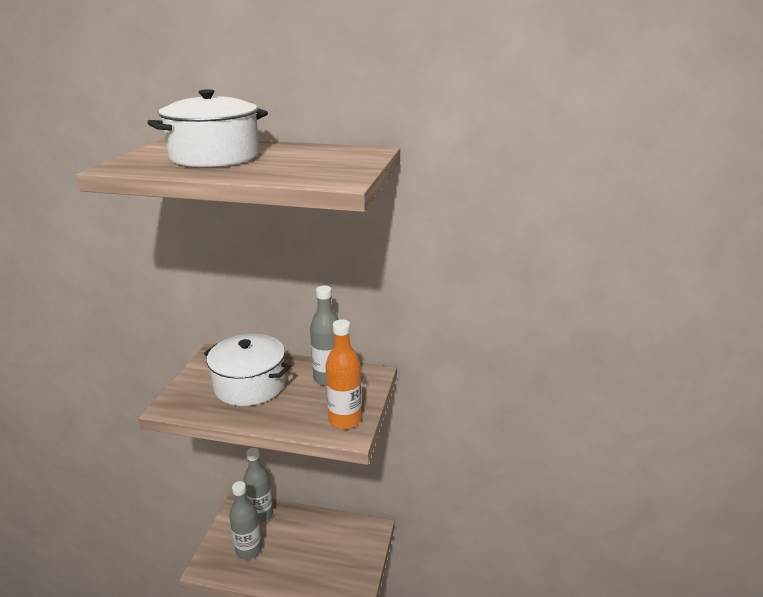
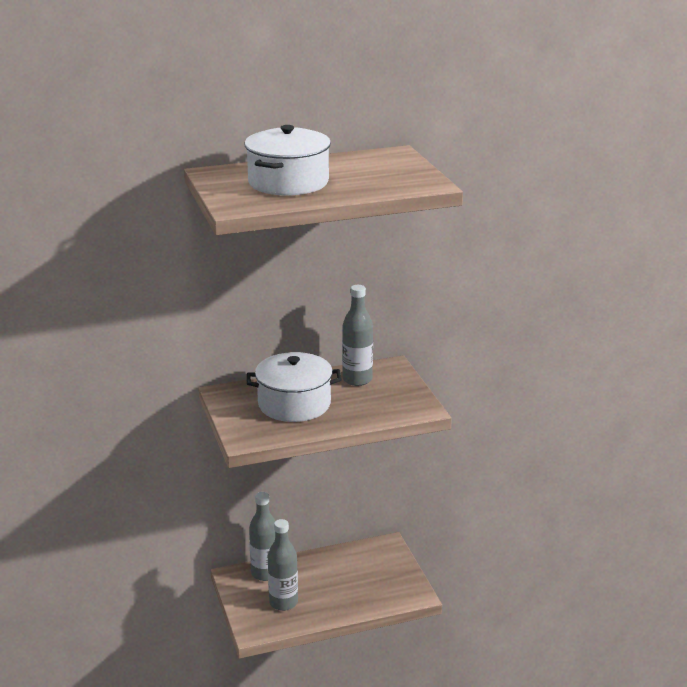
camera: 30 degrees left, 0 degrees up
orange bottle [325,319,361,429] -> none

